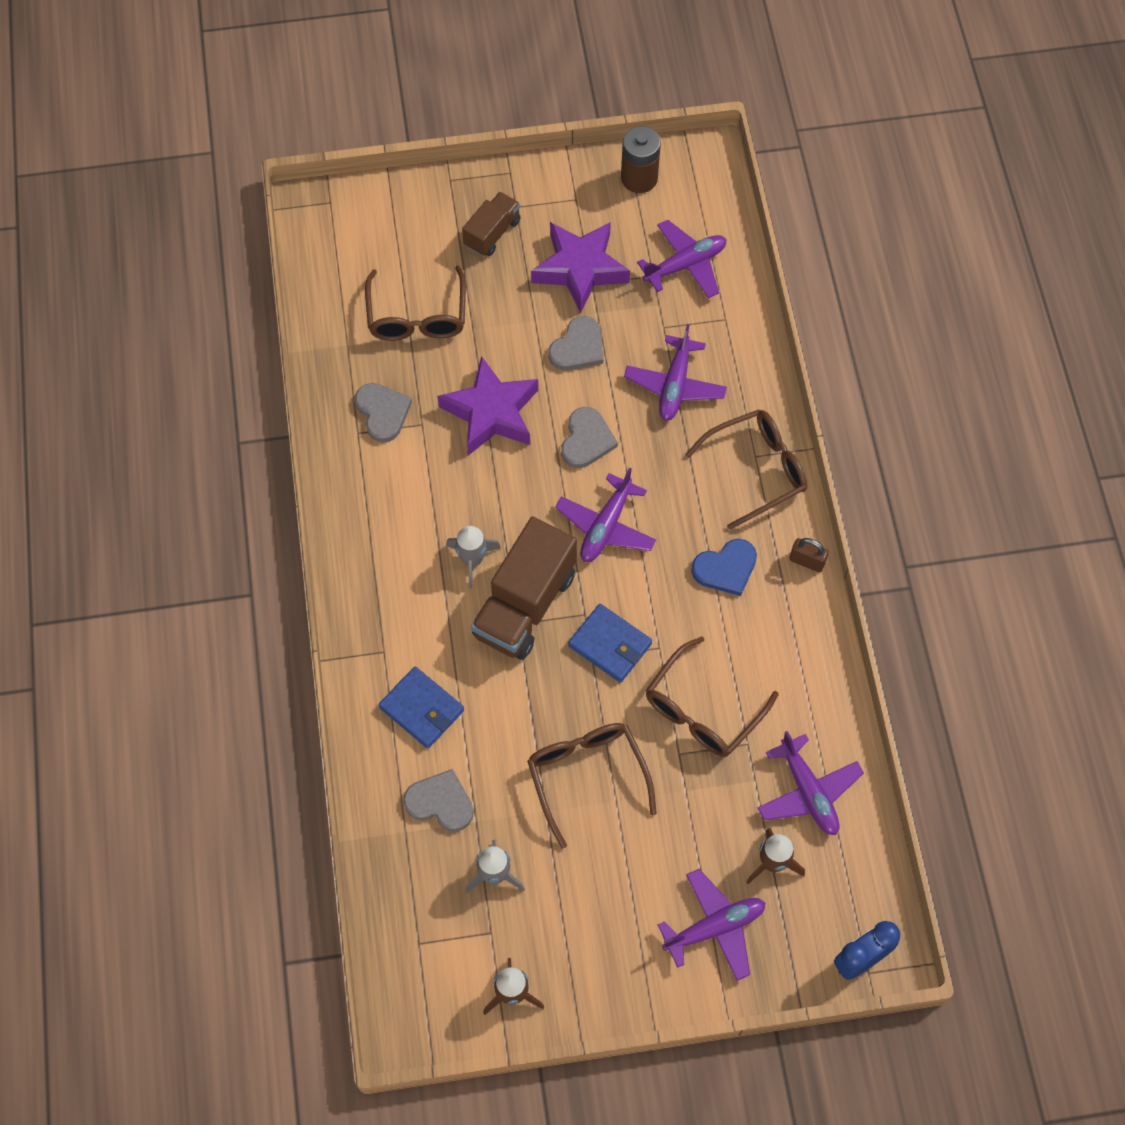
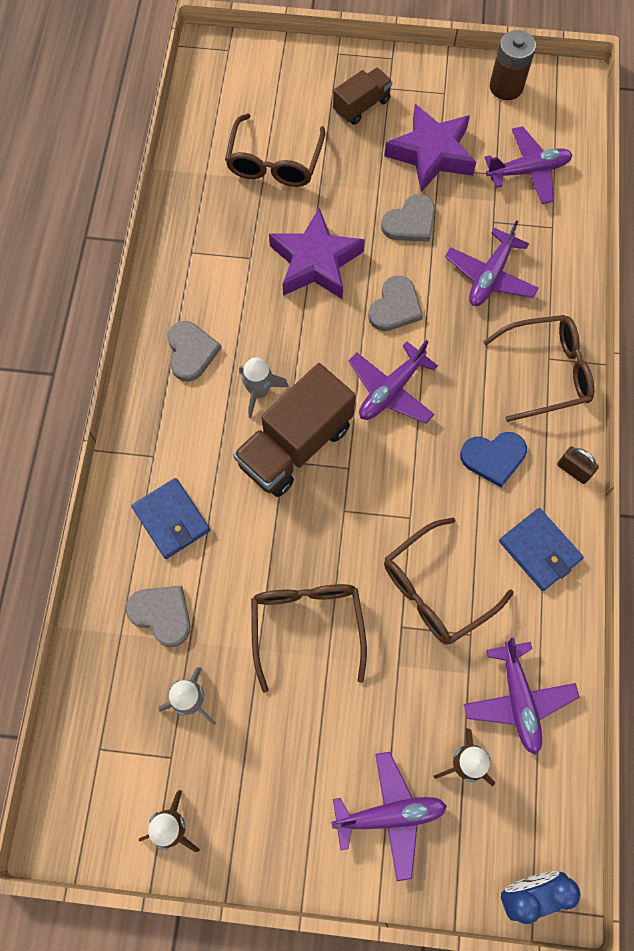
camera: 15 degrees right, 5 degrees up
grey heart [355,383,412,442] -> grey heart moved to [167,321,221,381]
blue wallet [568,604,652,683] -> blue wallet moved to [499,508,584,591]

